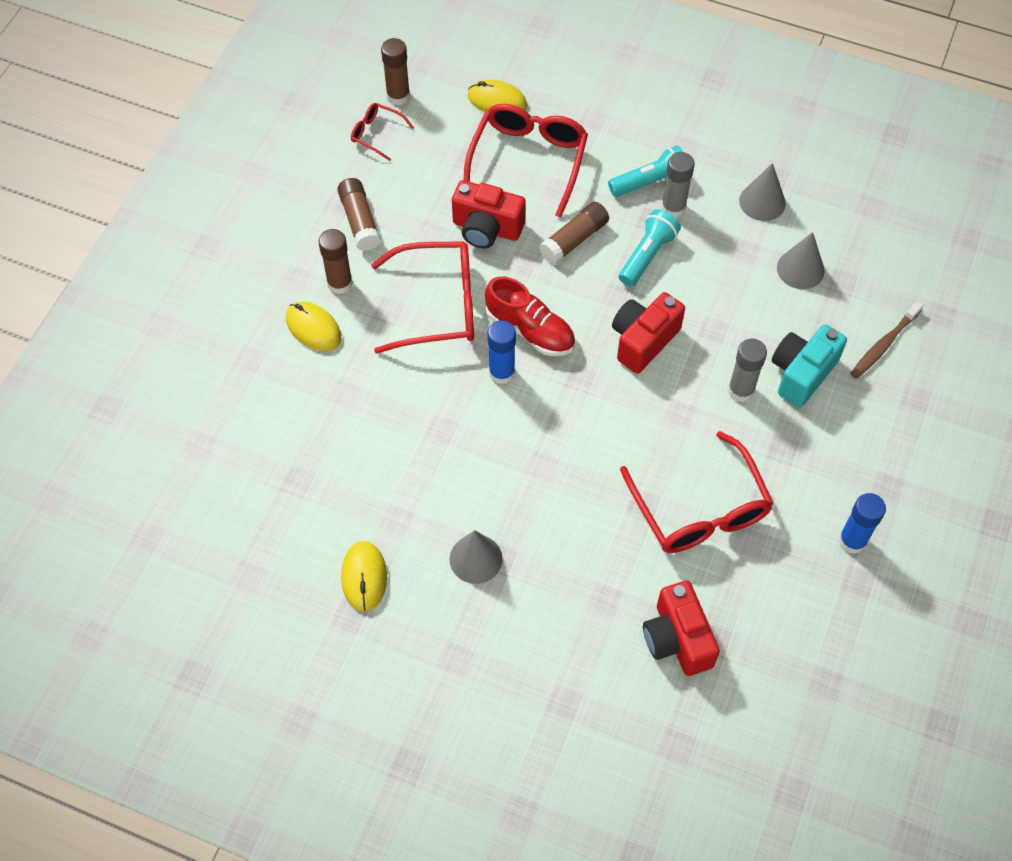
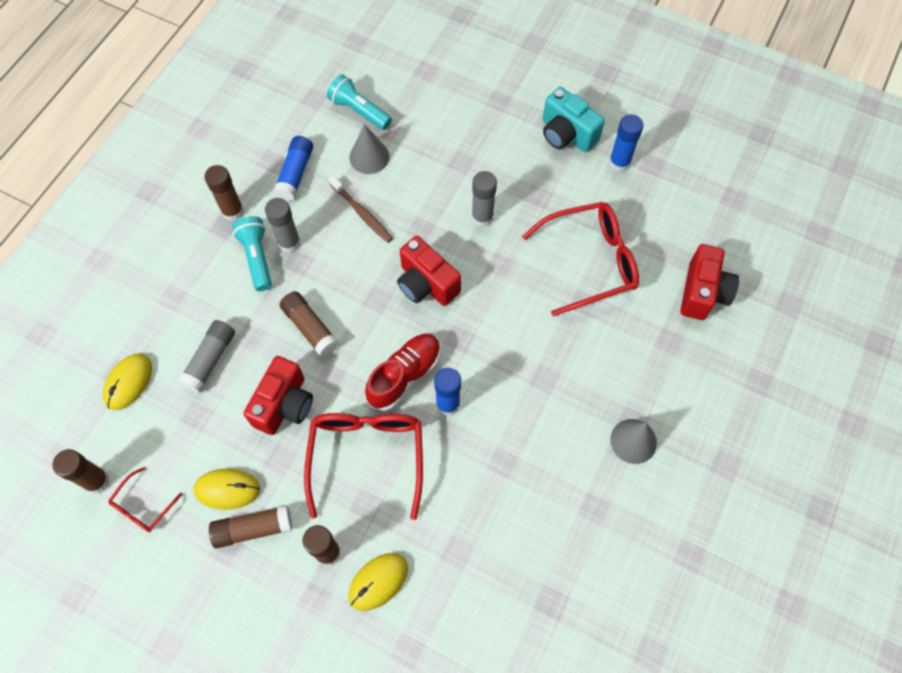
camera: 85 degrees left, 5 degrees up
yellow mouse [341,541,387,612] -> yellow mouse moved to [194,469,260,510]
red glasses [464,104,588,218] -> grey glue stick [178,320,235,393]
turquoise flashlight [619,209,681,287] -> turquoise flashlight moved to [327,75,392,130]
red camera [643,580,720,676] -> red camera turned 60 degrees counterclockwise [680,244,739,320]
grey cone [739,163,786,221] -> blue glue stick [273,136,313,201]
turquoise camera [772,324,847,407] -> turquoise camera moved to [543,87,605,152]
brown toothbrush [850,301,923,379] -> brown toothbrush moved to [328,176,393,243]
none -> brown glue stick [204,165,244,221]

